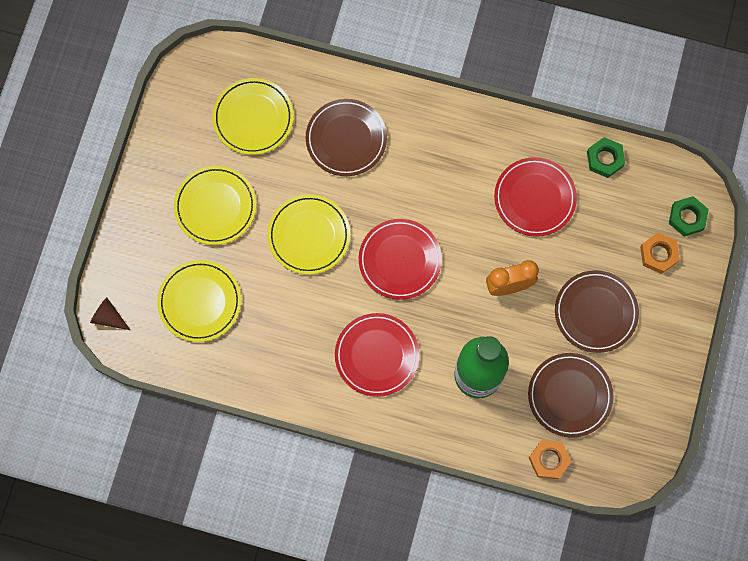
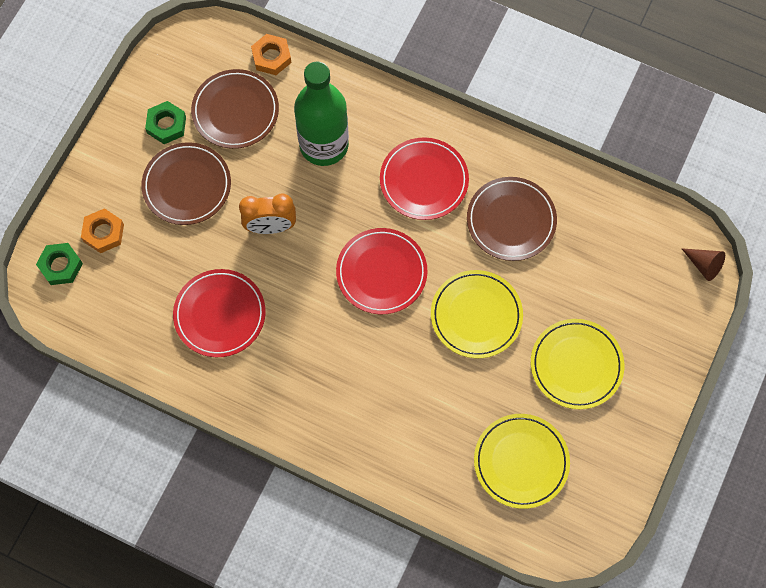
camera: 170 degrees left, 5 degrees down
yellow plate [157,260,241,342] -> none
brown plate [306,99,387,176] -> brown plate moved to [467,177,557,261]
green nut [587,137,625,178] -> green nut moved to [145,101,186,144]

